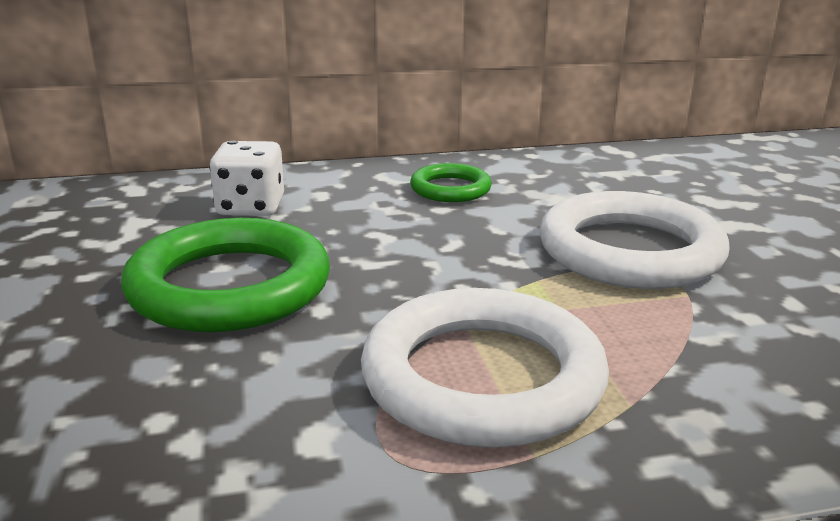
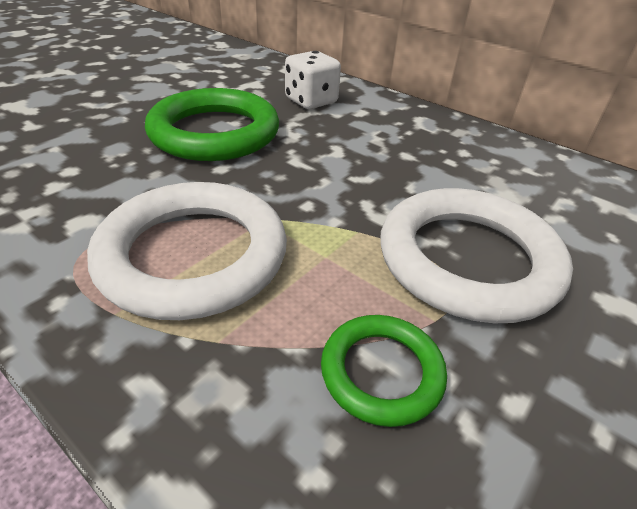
camera: 50 degrees right, 15 degrees up
green ring [410,163,492,202] -> green ring moved to [321,315,447,427]

